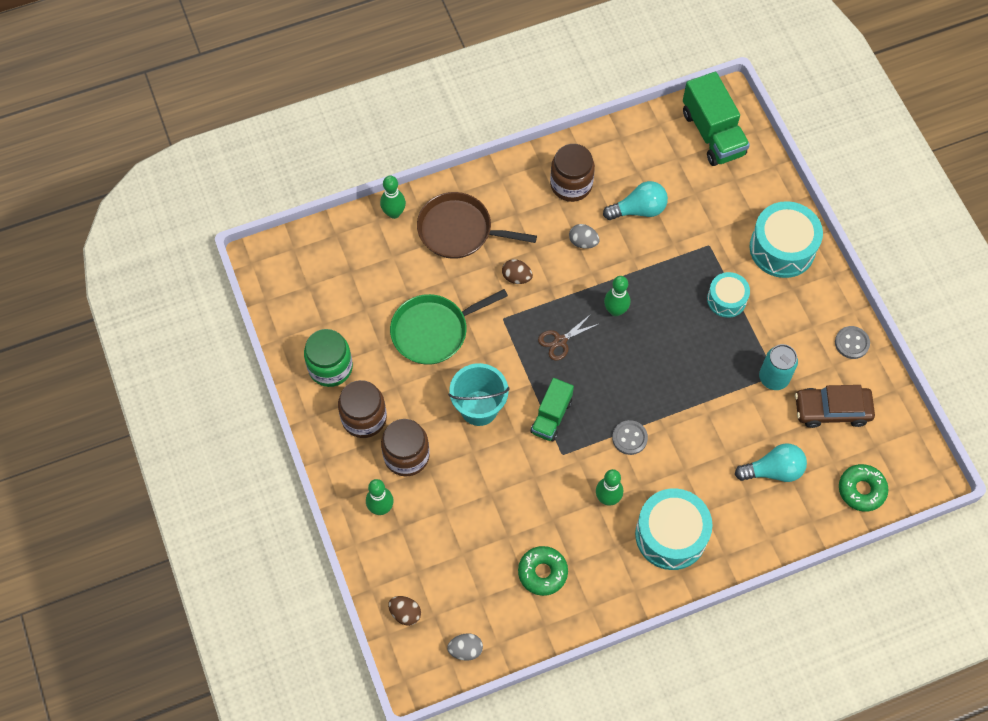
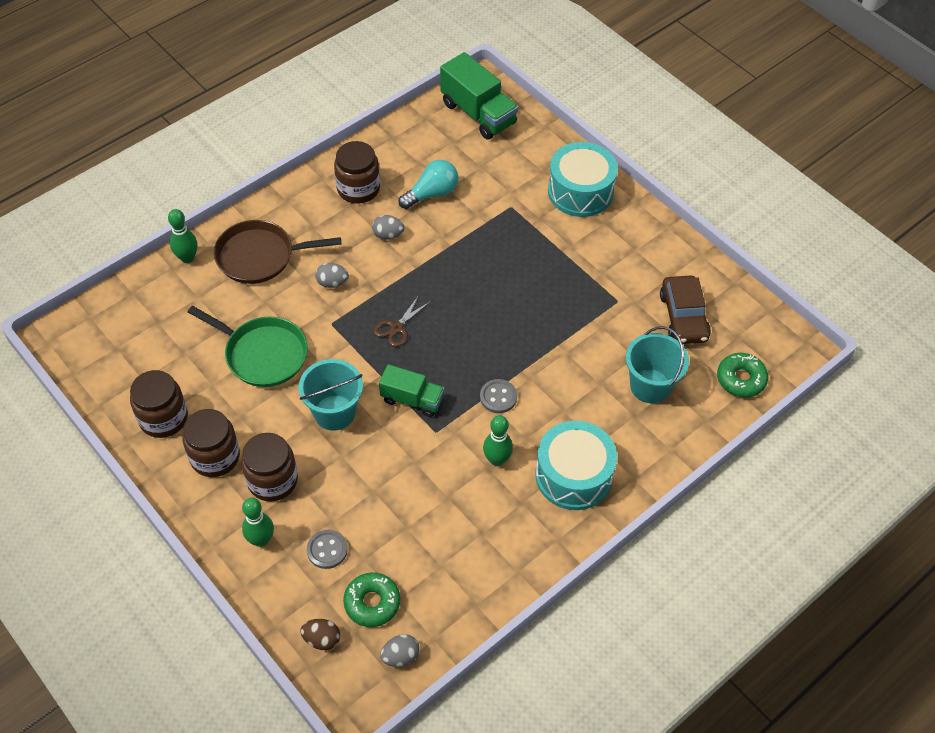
camera: 20 degrees left, 10 degrees down
green jar [304,329,353,387] -> brown jar [130,370,188,438]
green pan [390,289,508,365] -> green pan turned 105 degrees counterclockwise [188,306,308,387]
brown egg [502,259,533,284] -> grey egg [315,263,349,288]
green donut [518,546,568,596] -> green donut moved to [343,572,400,627]
green truck [530,378,574,442] -> green truck turned 75 degrees counterclockwise [379,364,444,417]
green bowling pin [604,276,630,316] -> none
turquoise drum [707,272,750,318] -> none
turquoise light bulb [735,443,807,482] -> turquoise bucket [626,326,689,403]
turquoise can [759,344,798,390] -> none
brown car [795,385,875,428] -> brown car turned 75 degrees counterclockwise [660,275,711,344]
grey button [835,326,870,359] -> grey button moved to [307,530,348,569]

